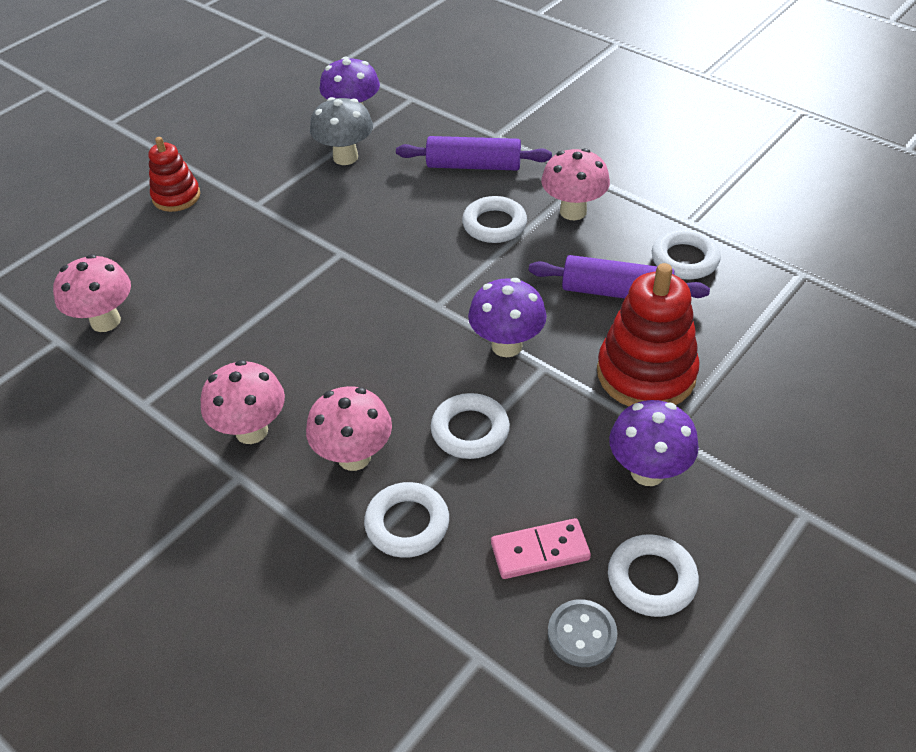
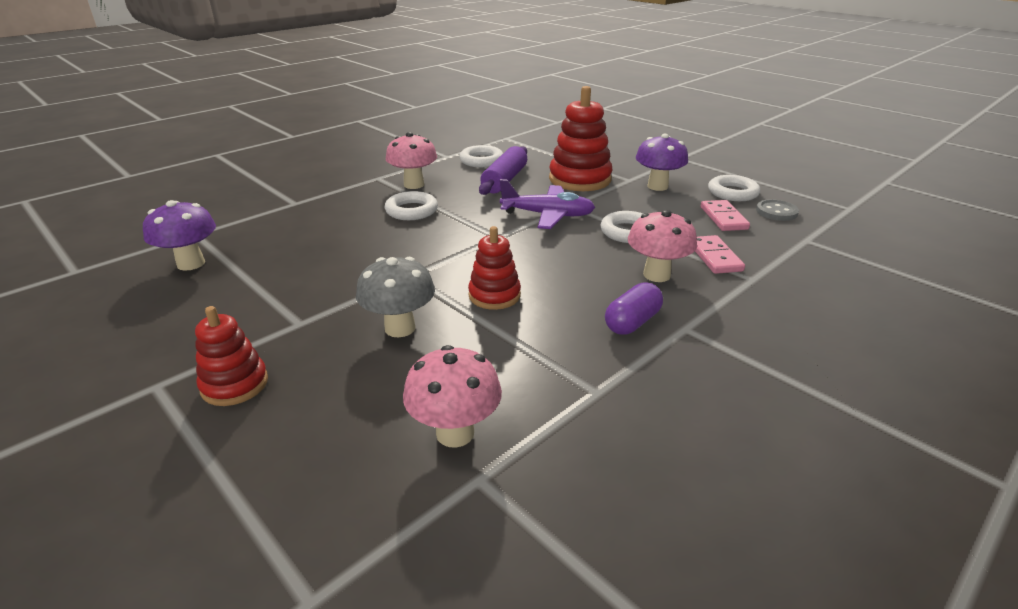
camera: 85 degrees left, 15 degrees down
pink mushroom [200,360,285,444] -> purple capsule [605,282,663,335]
grey mushroom [310,97,373,165] -> grey mushroom moved to [356,257,435,338]
white ring [364,482,449,558] -> pink domino [695,235,745,274]
purple rolling pin [396,136,552,171] -> none
purple mushroom [468,278,547,357] -> purple plane [500,179,595,229]
none -> red stacking toy [468,226,521,310]

